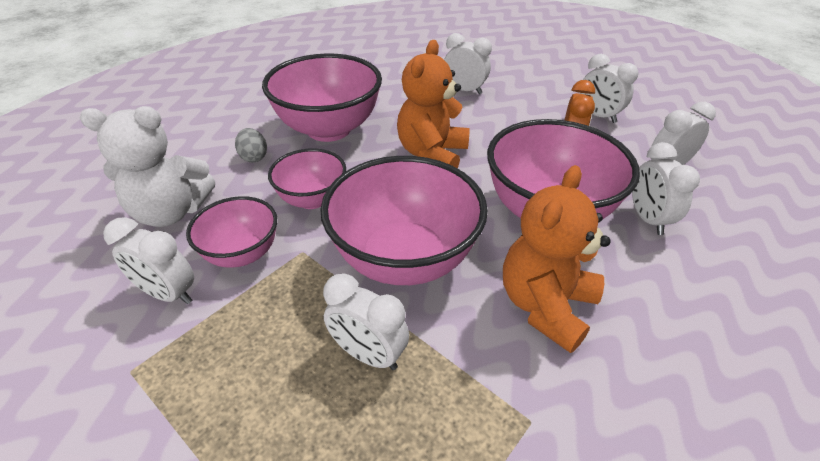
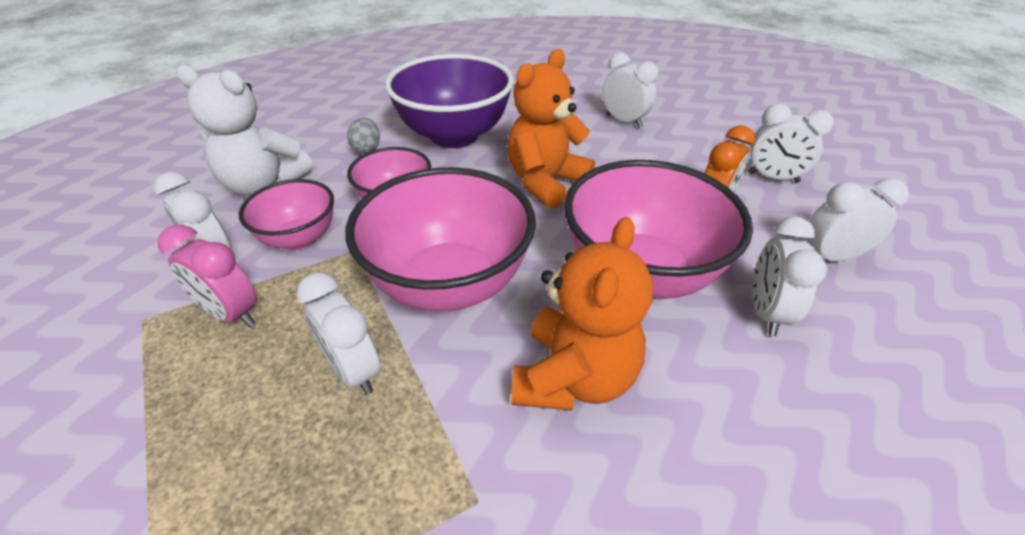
camera: 20 degrees right, 0 degrees up
pink bowl [262,54,382,142] -> purple bowl [385,54,514,148]
orange teddy bear [503,165,611,353] -> orange teddy bear turned 150 degrees clockwise [511,217,653,411]
white clock [580,54,639,123] -> white clock turned 45 degrees counterclockwise [748,104,834,183]
none -> pink clock [158,225,257,327]

